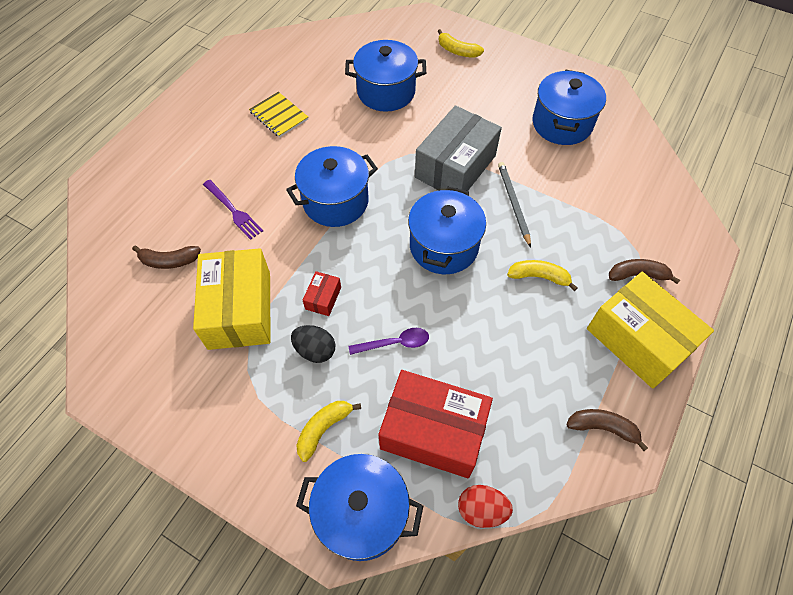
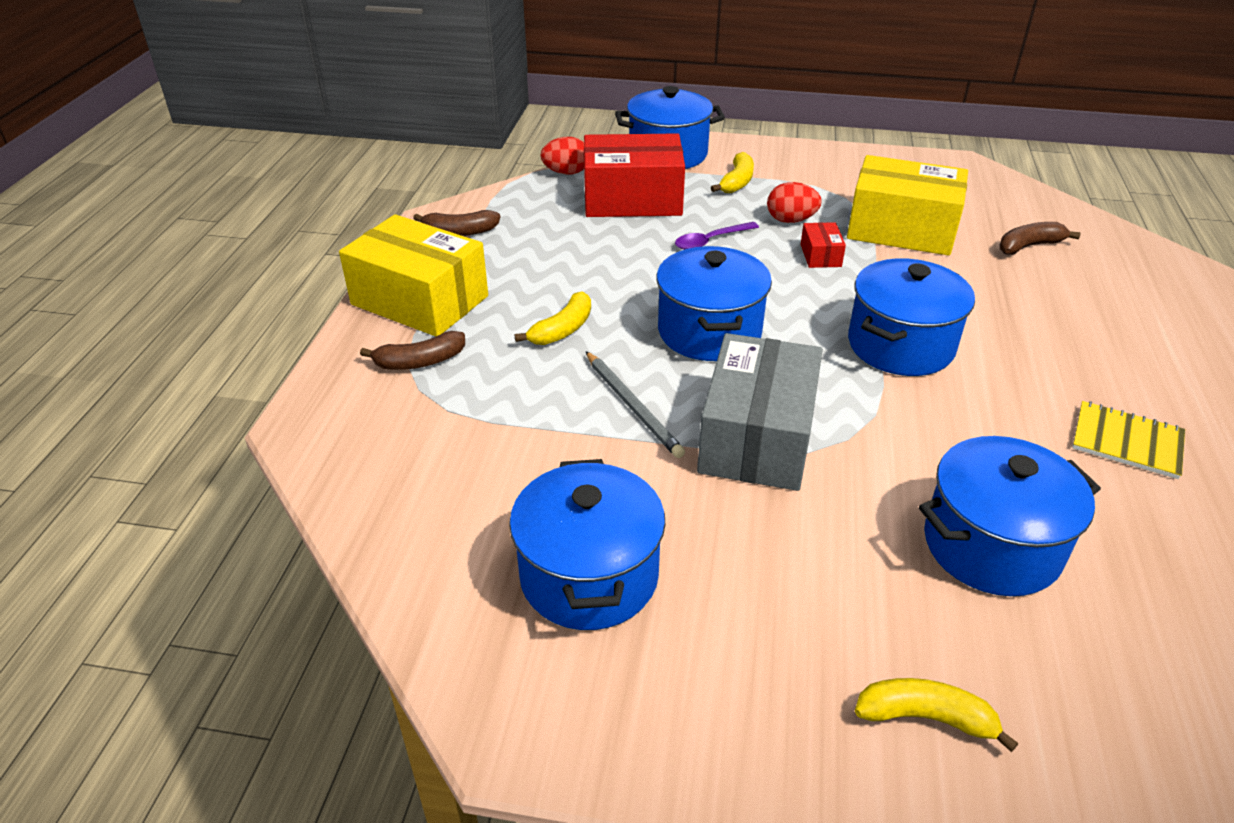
camera: 160 degrees right, 20 degrees down
yellow box [193,248,271,350] -> yellow box turned 45 degrees counterclockwise [847,155,968,256]
purple fork [203,180,263,240] -> none
black egg [291,325,335,363] -> red egg [767,182,822,223]
yellow banana [507,260,578,291] -> yellow banana turned 45 degrees counterclockwise [515,292,591,345]

